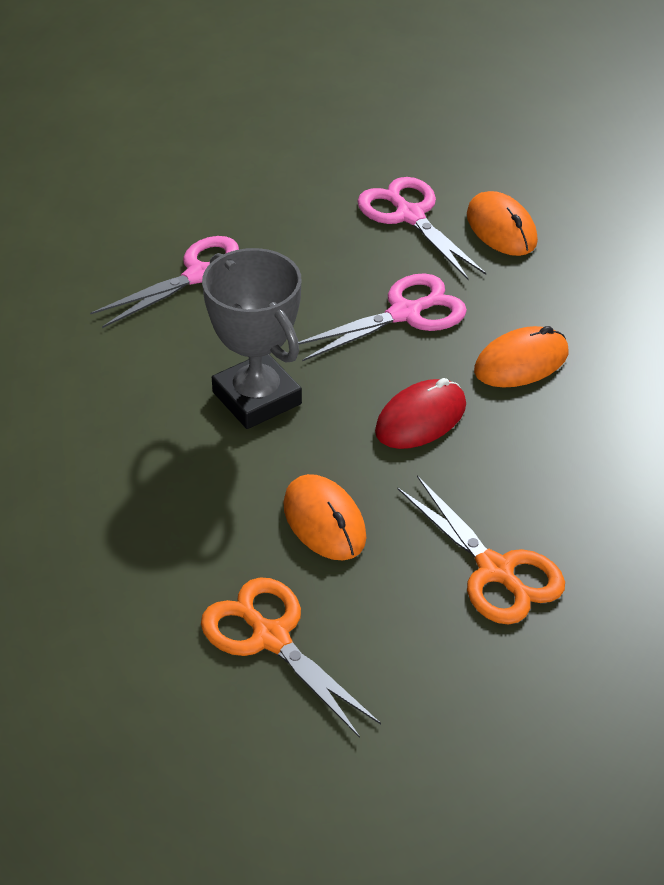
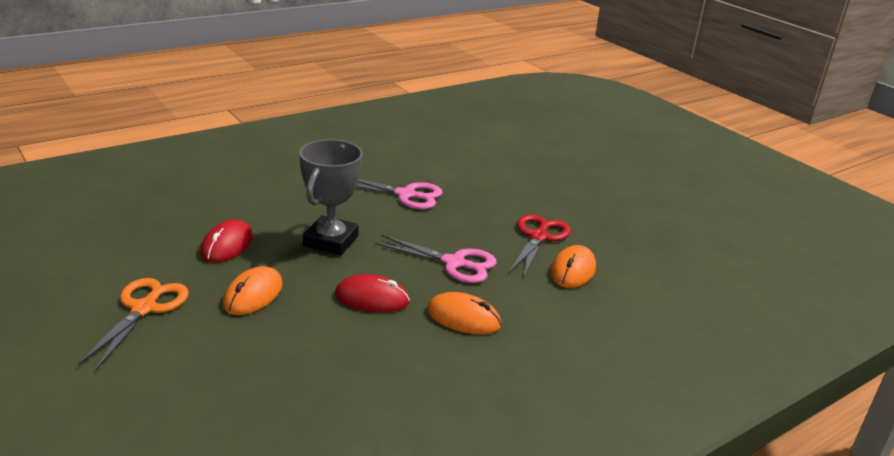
camera: 50 degrees right, 15 degrees down
pink scissors [357,177,486,280] -> red scissors [509,214,571,276]
orange scissors [398,475,565,625] -> none
none -> red mouse [200,219,253,263]

